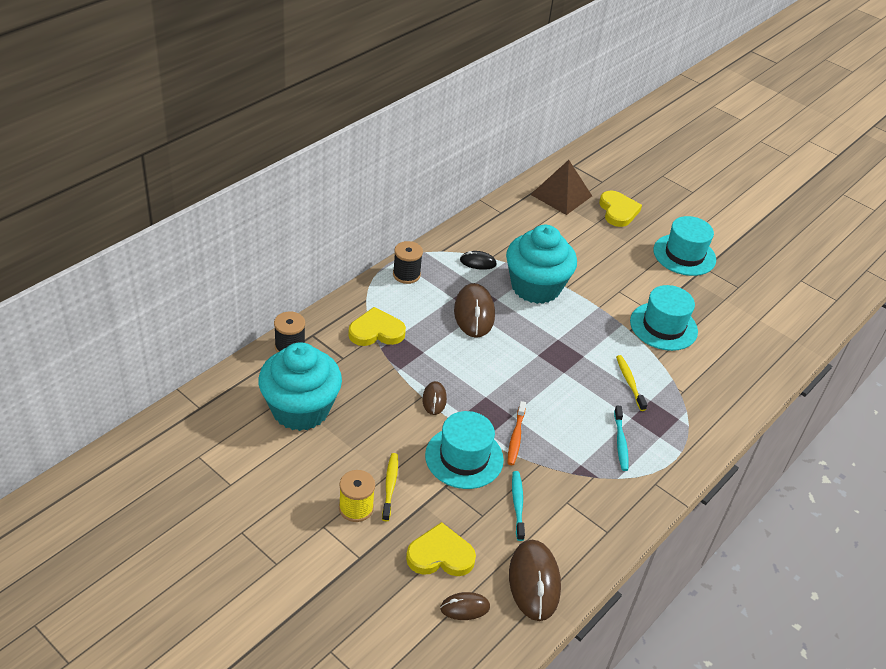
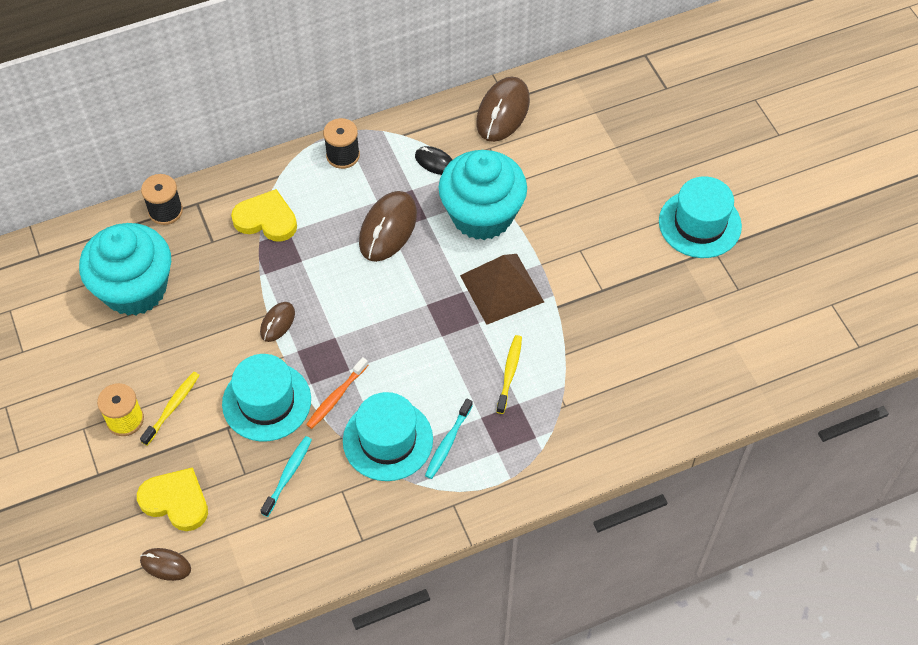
camera: 30 degrees right, 15 degrees up
brown mouse [509,540,561,621] -> brown mouse moved to [476,77,530,142]
brown pyramid [530,160,592,215] -> brown pyramid moved to [460,254,544,325]
yellow heart [599,191,642,227] -> none
turquoise hat [630,285,698,351] -> turquoise hat moved to [343,392,433,481]

